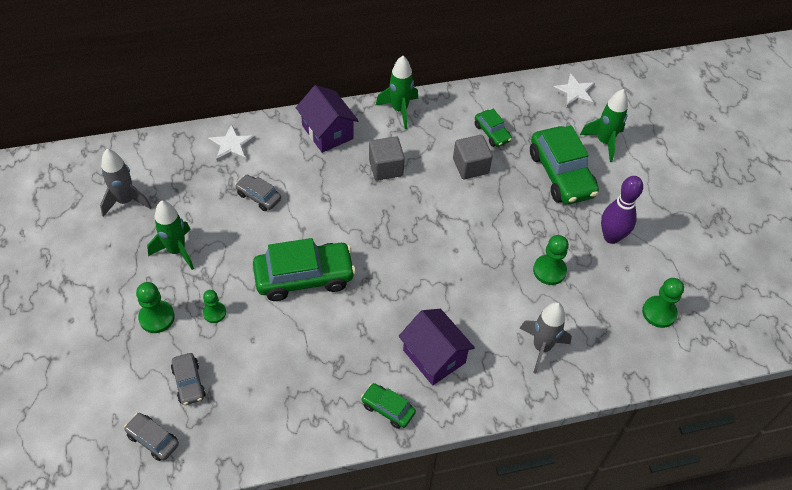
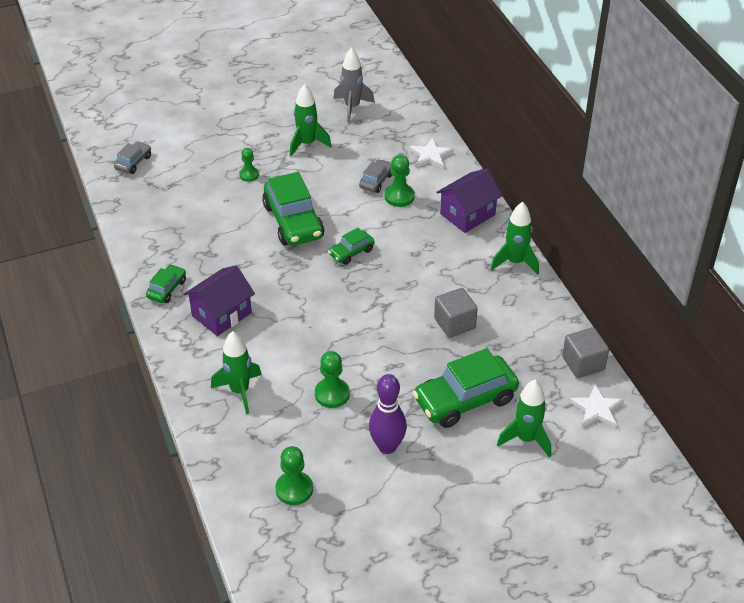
camera: 85 degrees right, 10 degrees down
green pawn [136,282,175,333] -> green pawn moved to [384,155,415,207]
grey car [171,353,206,405] -> none
grey cube [369,136,405,180] -> grey cube moved to [562,327,609,378]
green car [475,109,512,147] -> green car moved to [328,228,375,265]
grey rocket [520,302,572,374] -> green rocket [211,331,262,414]

